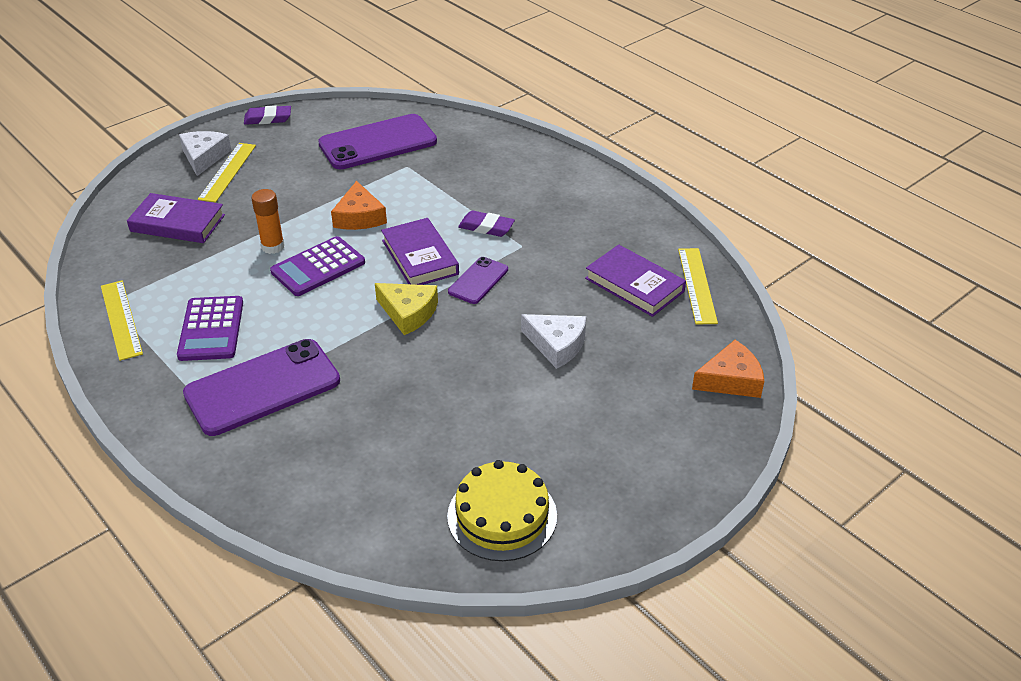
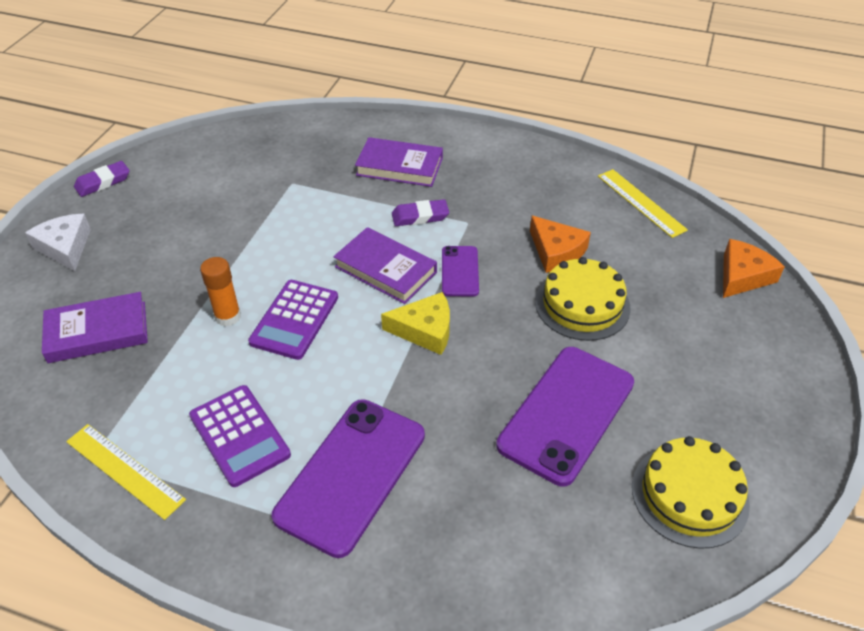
camera: 30 degrees left, 5 degrees up
yellow ruler [198,143,256,203] -> none
purple phone [318,114,437,169] -> purple phone moved to [496,347,634,486]
orange cheese [331,181,387,230] -> orange cheese moved to [530,216,591,273]
white cheese [521,314,586,369] -> yellow cake [535,257,631,341]
purple book [585,245,686,317] -> purple book moved to [355,137,443,187]

